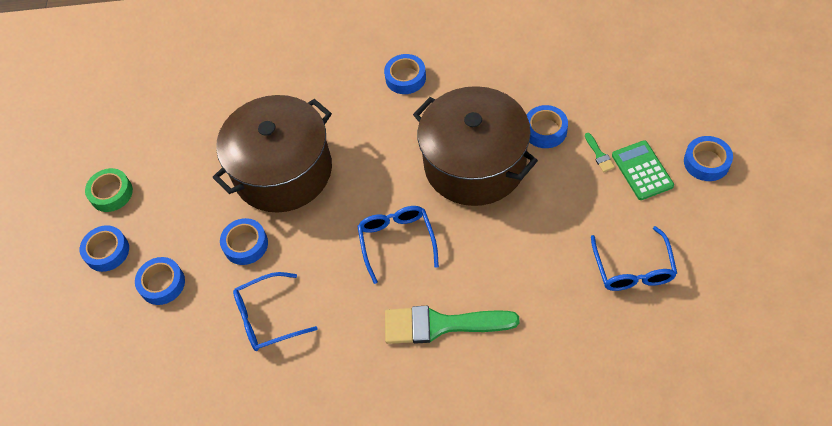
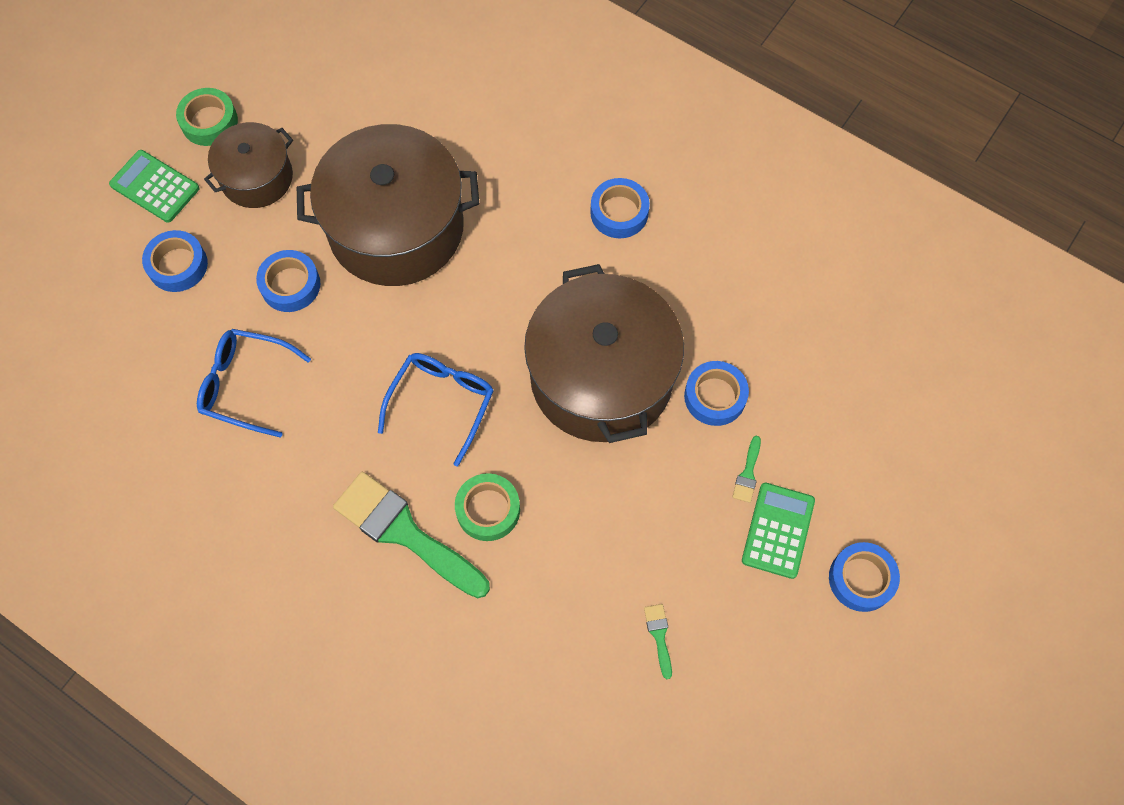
camera: 30 degrees right, 10 degrees up
blue tape [80,225,129,272] -> green calculator [109,150,199,223]
blue glasses [591,226,677,291] -> green brush [644,604,672,679]
none -> brown pot [204,122,293,208]
none -> green tape [455,473,520,541]

